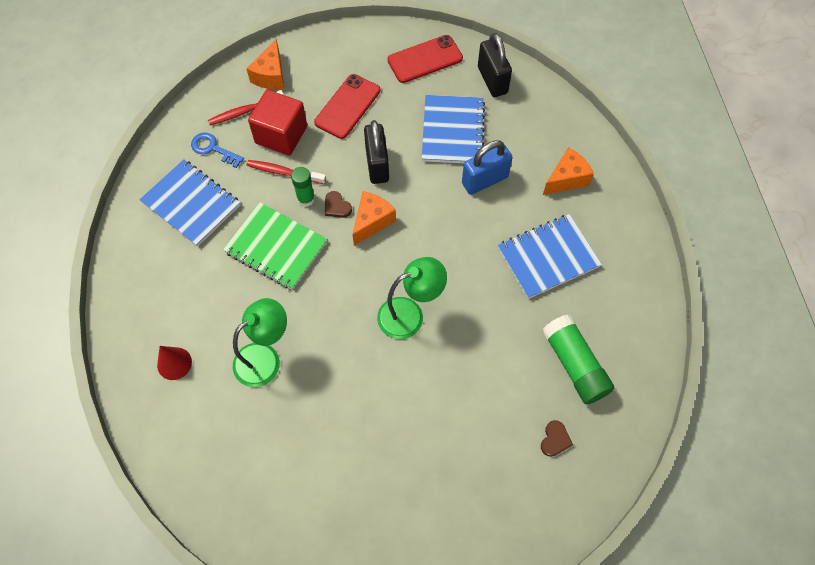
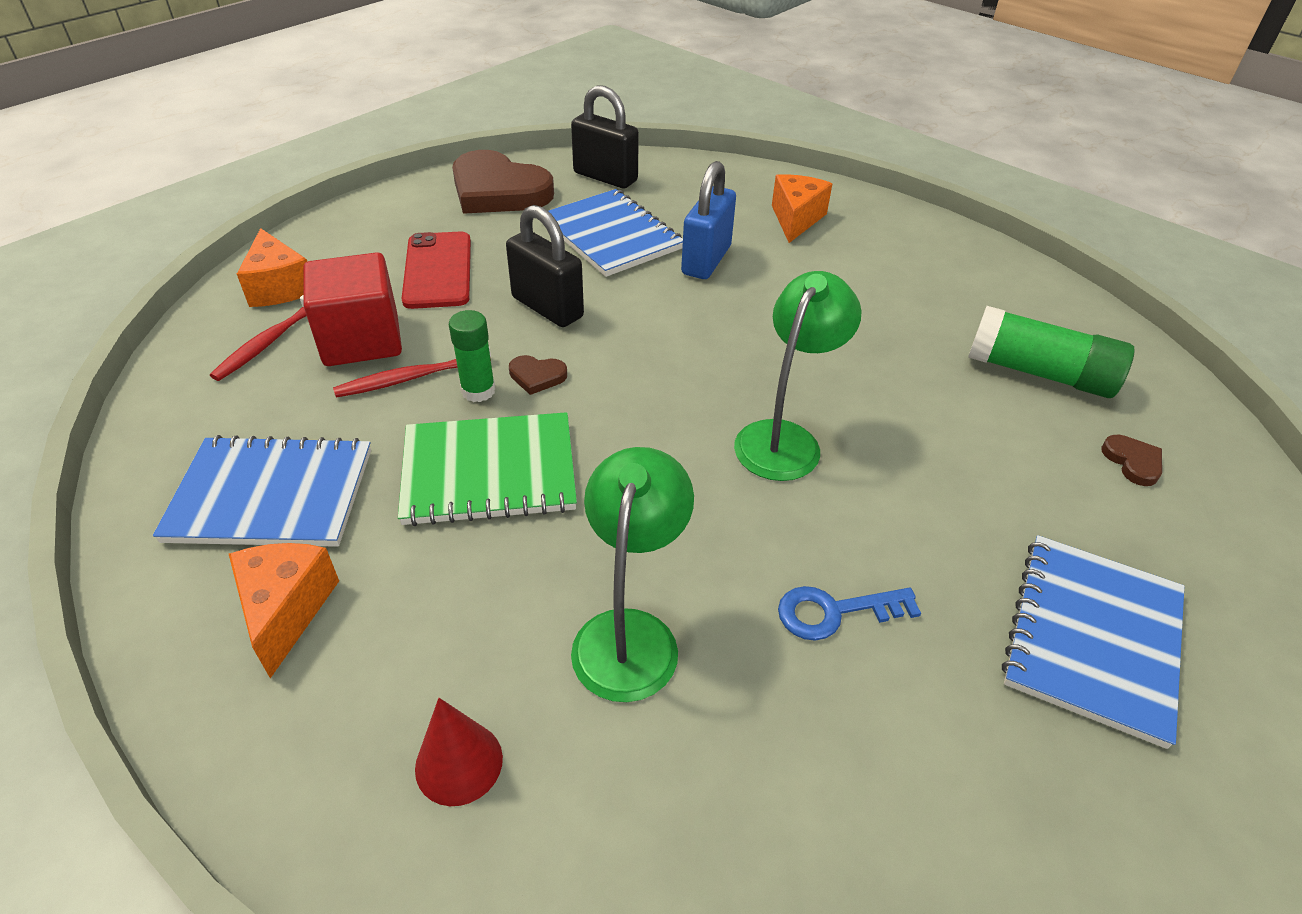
camera: 40 degrees left, 20 degrees down
blue key [191,133,244,168] -> blue key moved to [778,586,921,641]
orange cheese [353,191,396,246] -> orange cheese moved to [229,543,339,678]
red phone [387,35,463,83] -> brown heart [452,150,554,214]
blue notebook [498,214,602,299] -> blue notebook moved to [1002,535,1184,749]

